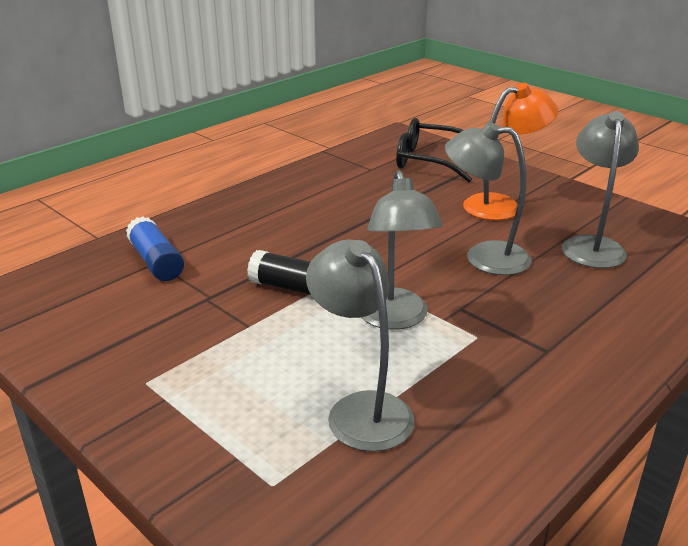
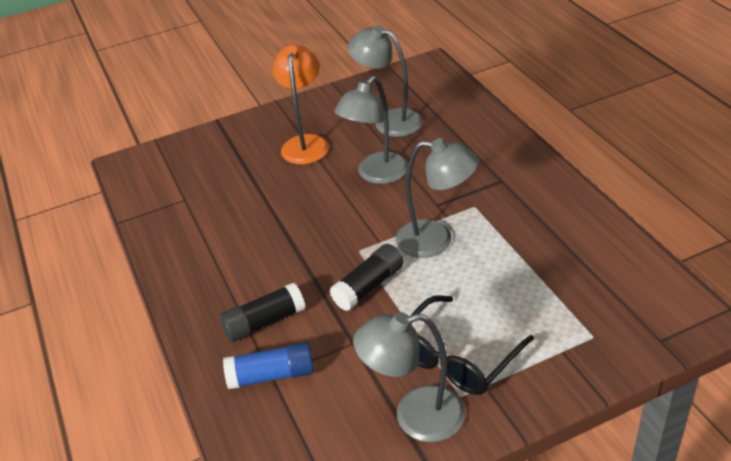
camera: 65 degrees left, 10 degrees up
grey lamp [306,240,415,452] -> grey lamp moved to [353,312,465,442]
black glasses [396,118,472,182] -> black glasses moved to [410,295,534,395]
none -> black glue stick [220,283,305,342]

